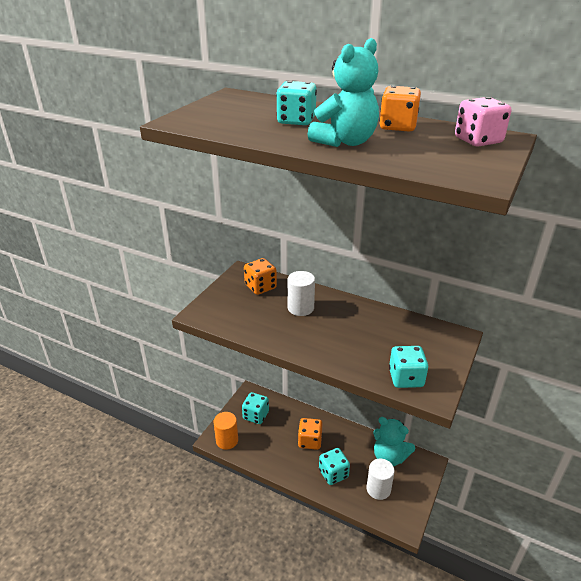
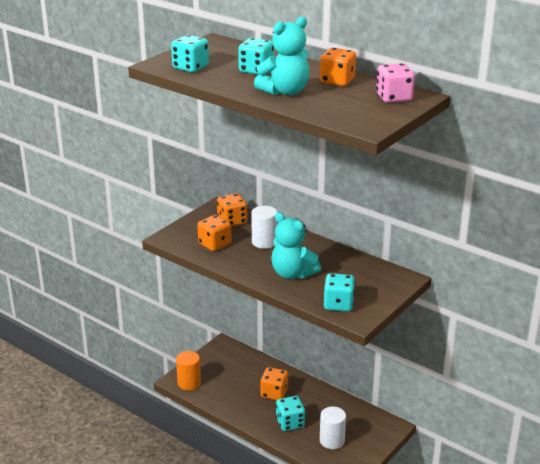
camera: 10 degrees right, 5 degrees down
turquoise dice [242,392,269,424] -> turquoise dice moved to [171,35,209,72]
turquoise teddy bear [373,417,415,466] -> turquoise teddy bear moved to [271,212,321,279]
none -> orange dice [197,215,232,251]

